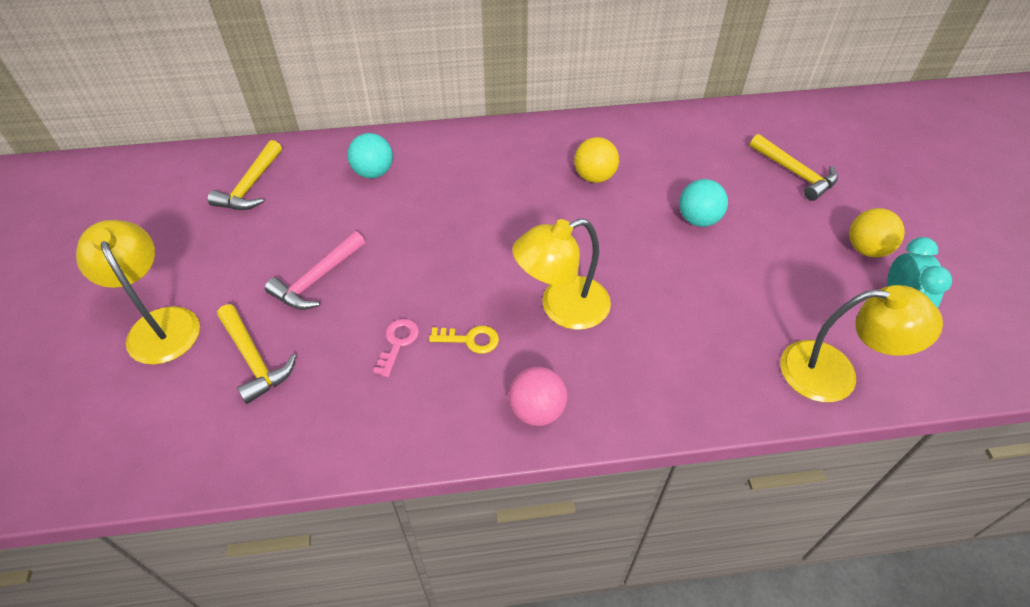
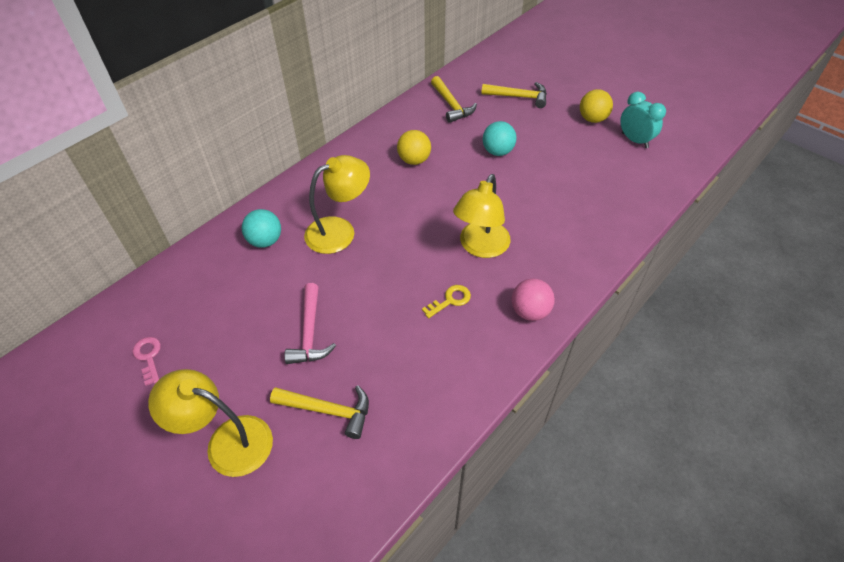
camera: 40 degrees left, 0 degrees up
yellow hammer [208,140,282,210] -> yellow hammer moved to [431,76,477,123]
pink key [373,319,419,377] -> pink key moved to [132,337,161,386]
yellow lamp [780,285,943,402] -> yellow lamp moved to [304,155,370,254]

